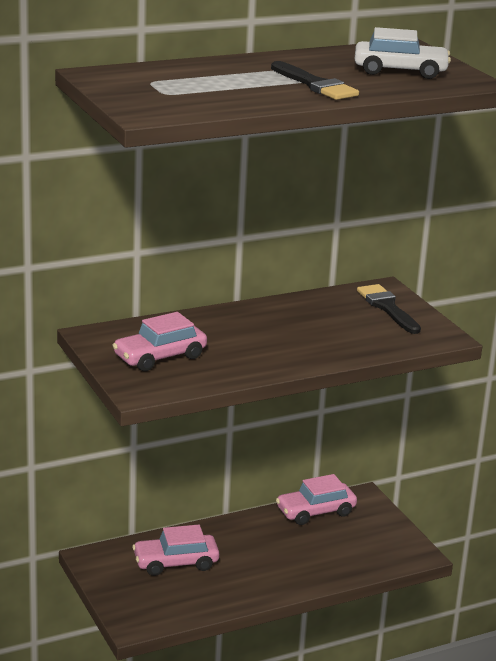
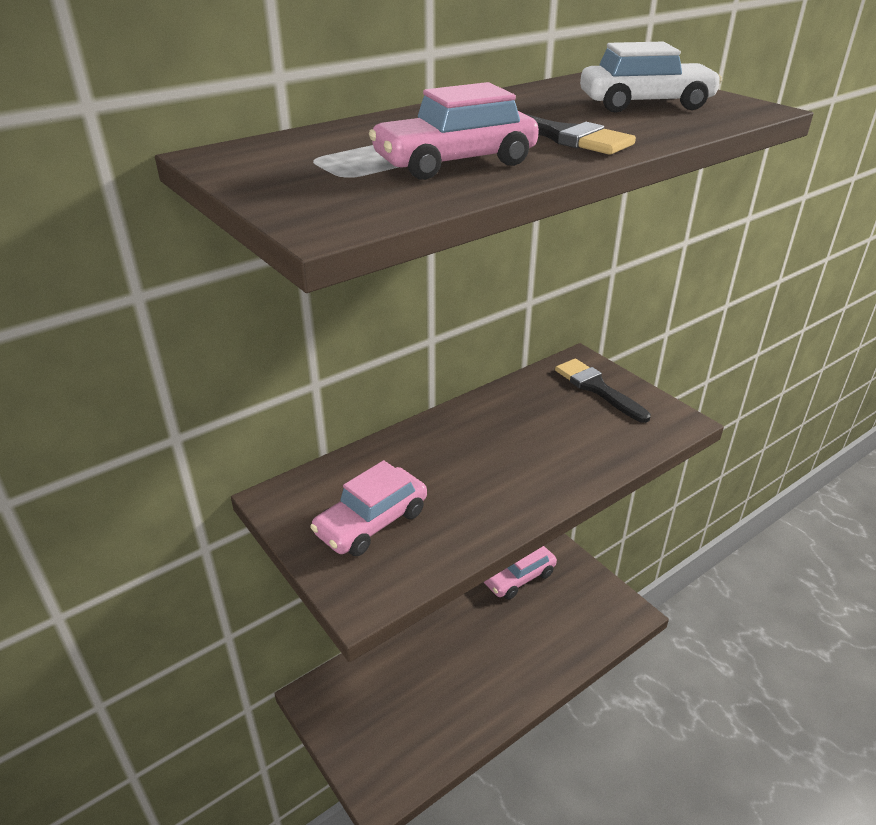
camera: 10 degrees left, 10 degrees up
pink car [132,525,219,576] -> pink car moved to [369,82,539,180]

